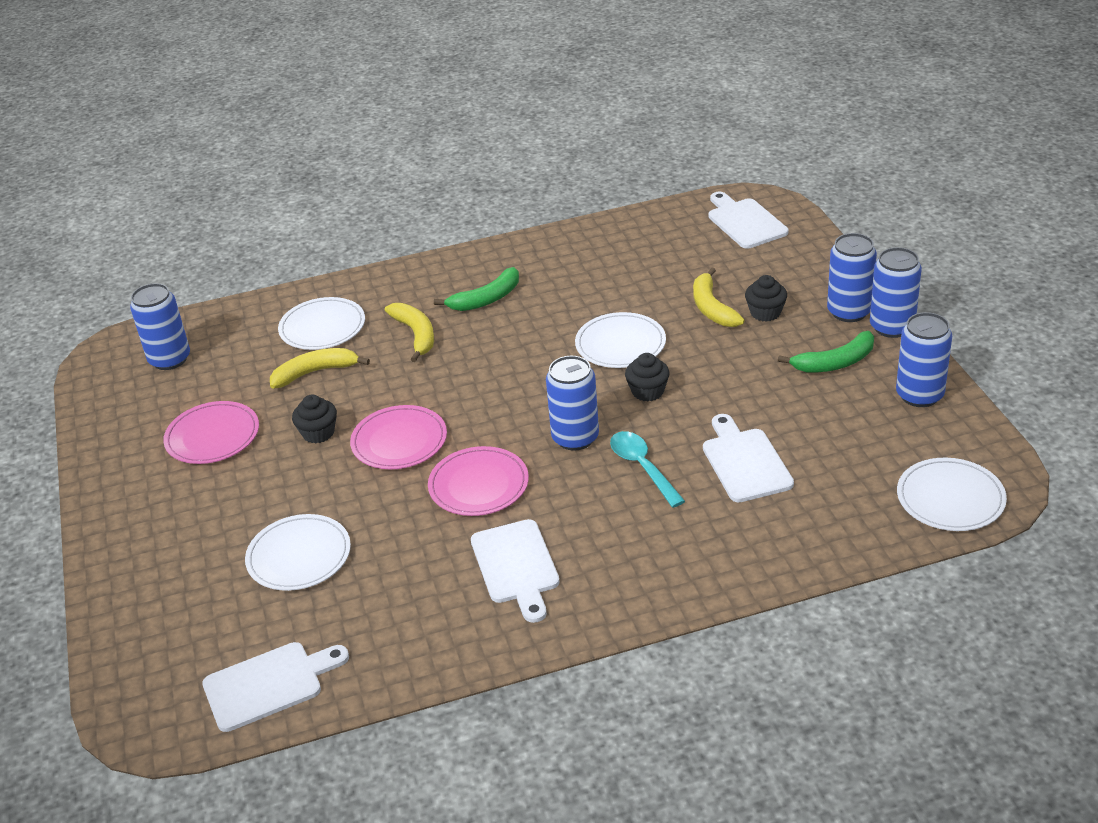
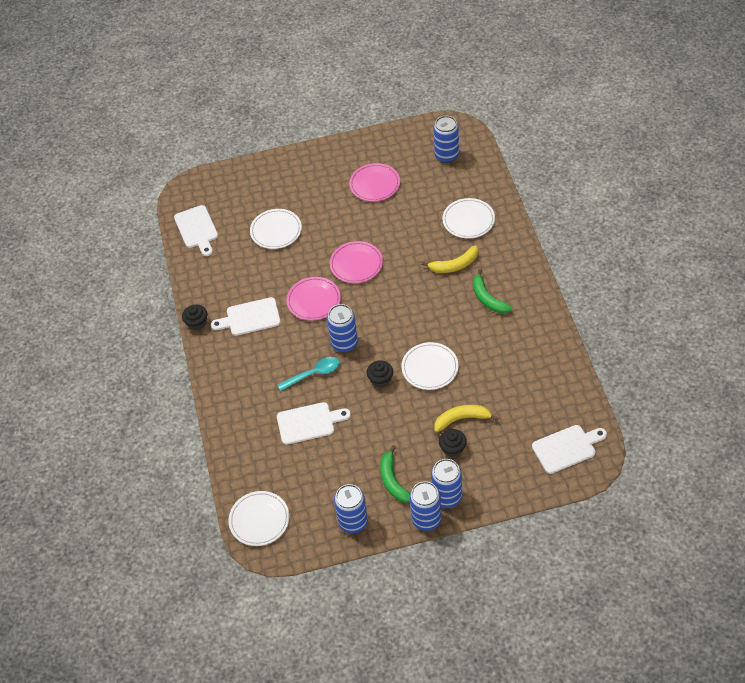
camera: 95 degrees right, 15 degrees up
yellow banana [270,348,370,389] -> none
black cupcake [292,395,337,443] -> black cupcake moved to [182,304,207,331]

